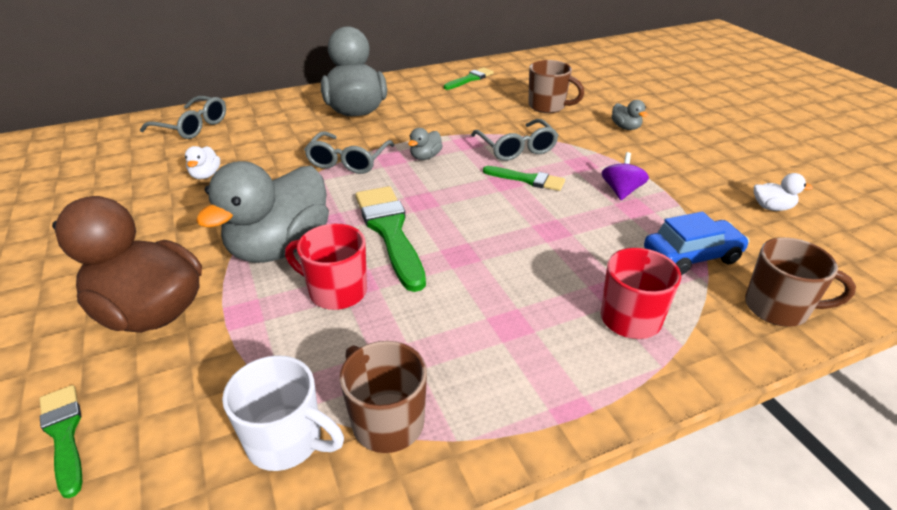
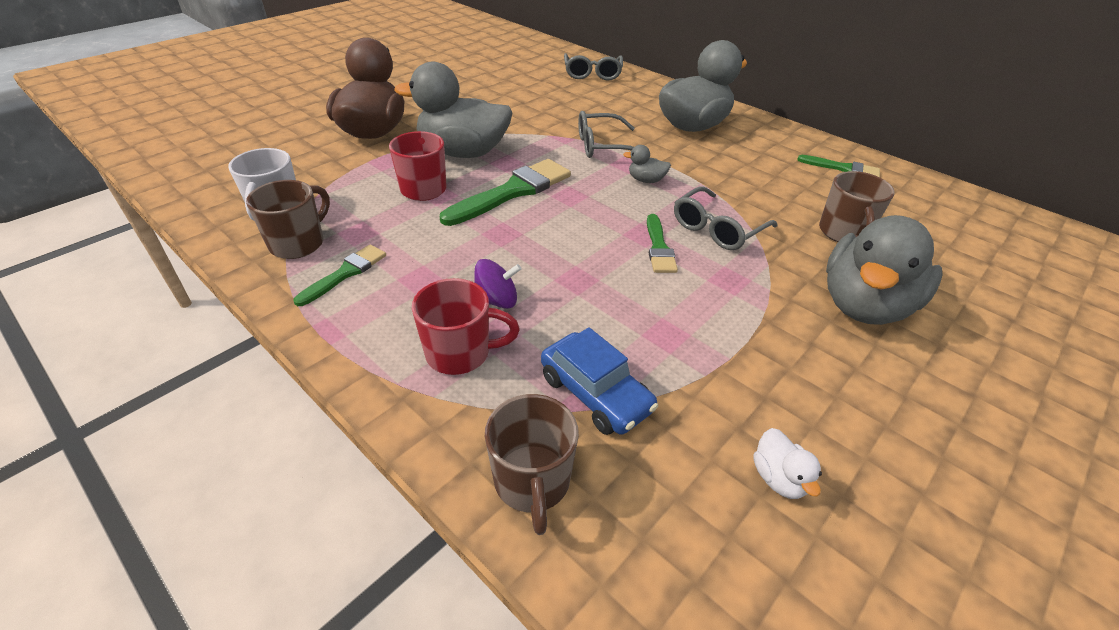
camera: 65 degrees right, 5 degrees up
green brush [39,385,82,498] -> green brush moved to [294,245,386,306]
white duck [185,146,220,179] -> none
purple spinning top [601,152,649,200] -> purple spinning top moved to [474,259,522,309]
grey duck [612,100,648,130] -> grey duck [826,215,943,325], size x2.48

